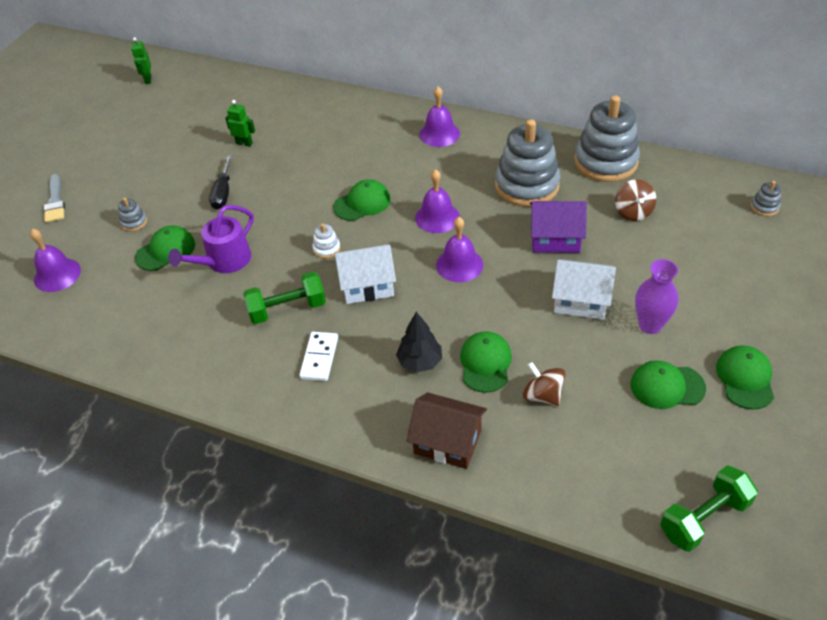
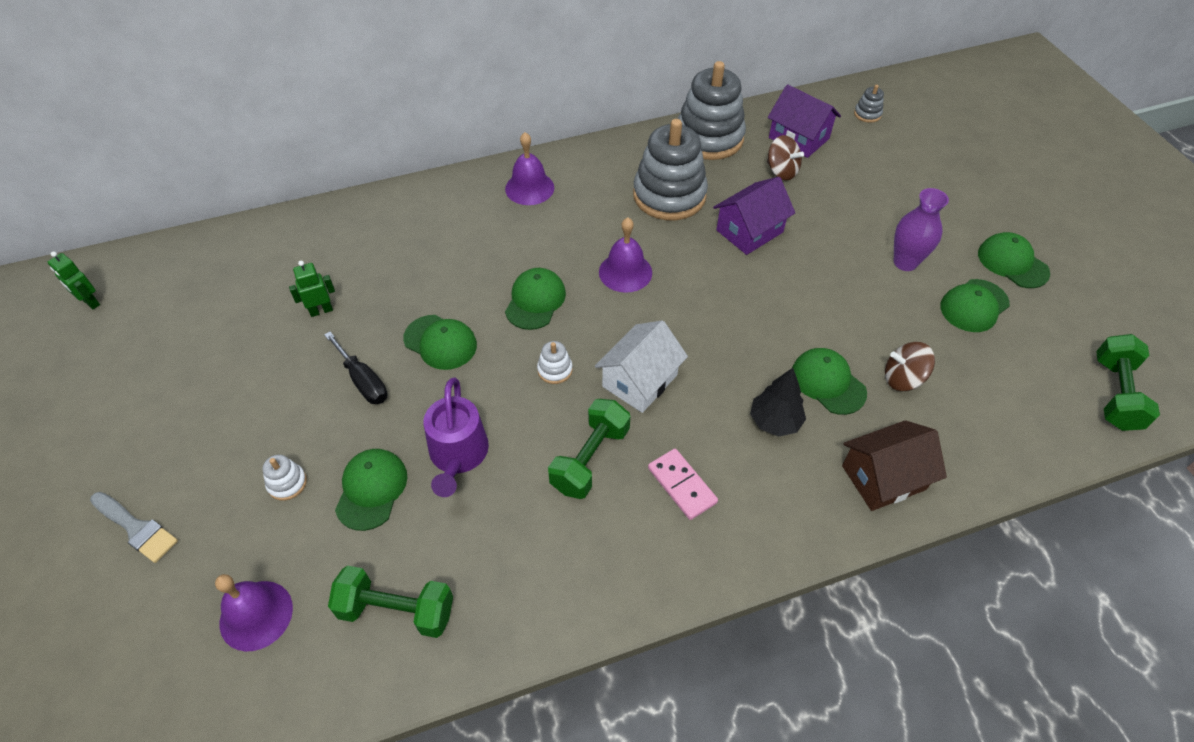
camera: 45 degrees left, 5 degrees up
grey stacking toy [118,198,147,231] -> white stacking toy [262,455,307,500]
white domino [299,332,338,381] -> pink domino [648,449,718,520]
purple bell [436,217,483,282] -> none
white house [552,259,616,320] -> none
none -> green dumbbell [328,566,453,638]
none -> green cap [403,315,477,370]
none -> purple house [768,84,841,158]

